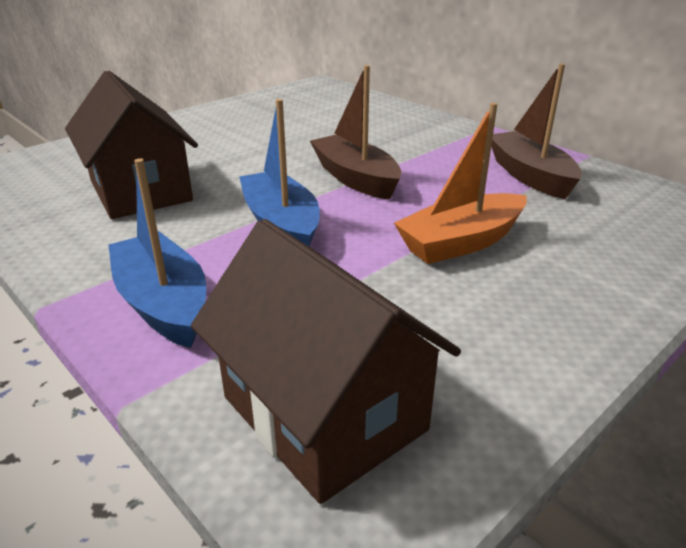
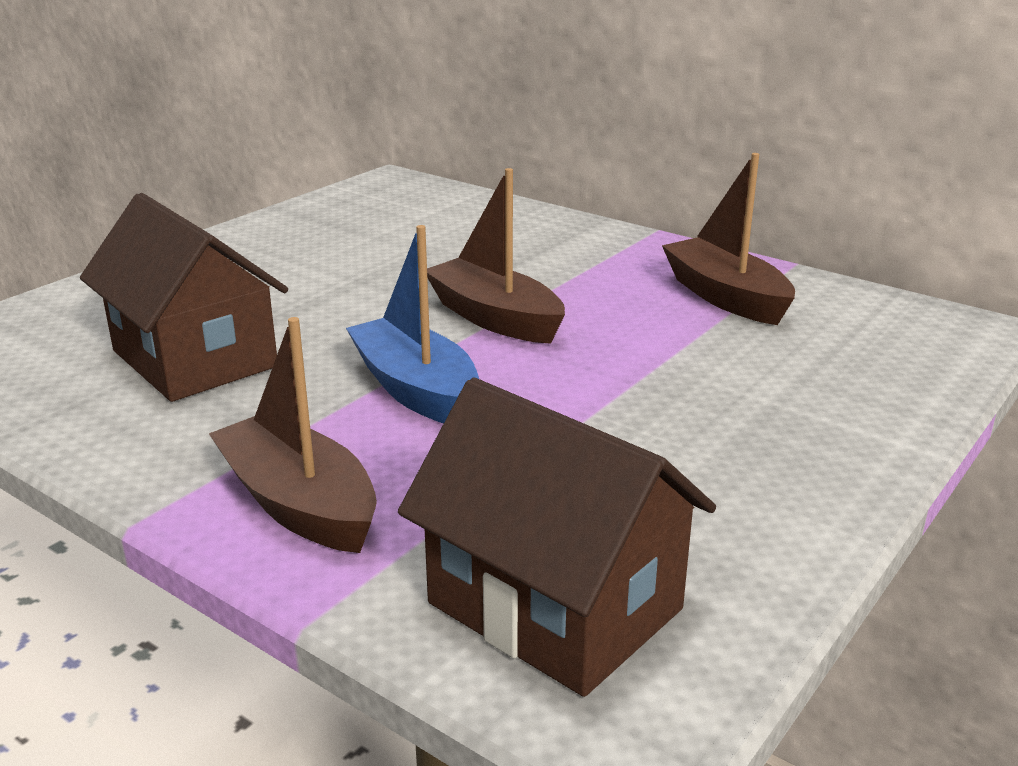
camera: 10 degrees left, 5 degrees down
blue boat [108,158,206,348] -> brown boat [209,317,377,553]
orange boat [394,103,527,264] -> none

